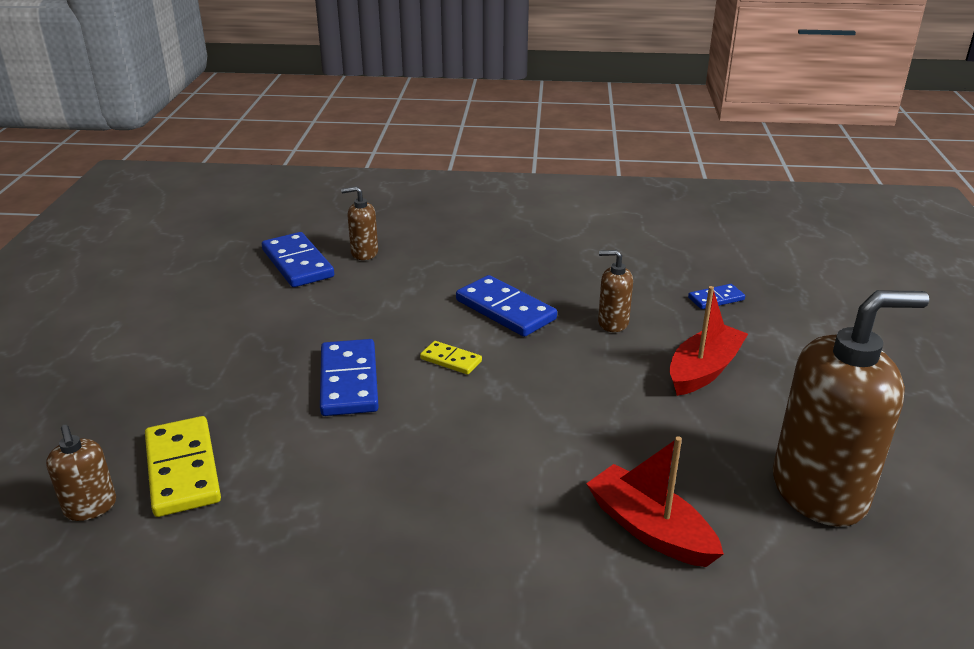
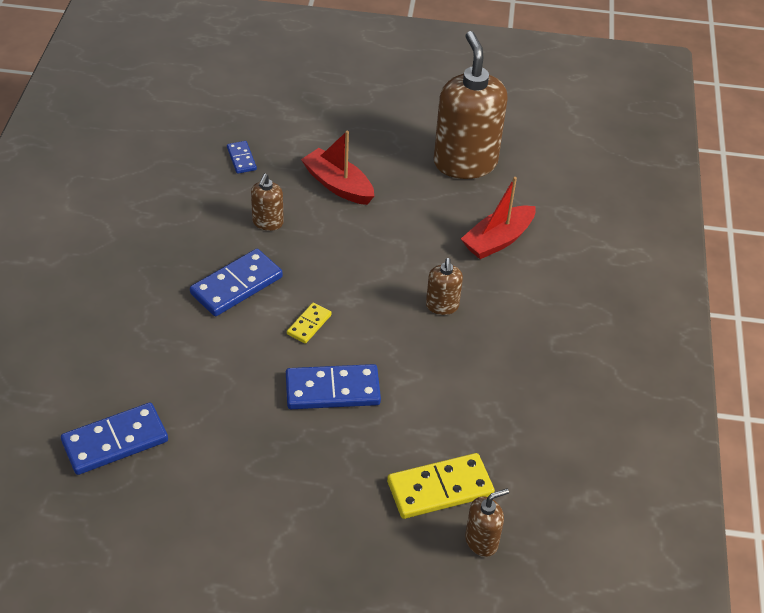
camera: 90 degrees left, 15 degrees up
brown soap dispenser [341,186,378,260] -> brown soap dispenser moved to [426,258,463,315]

